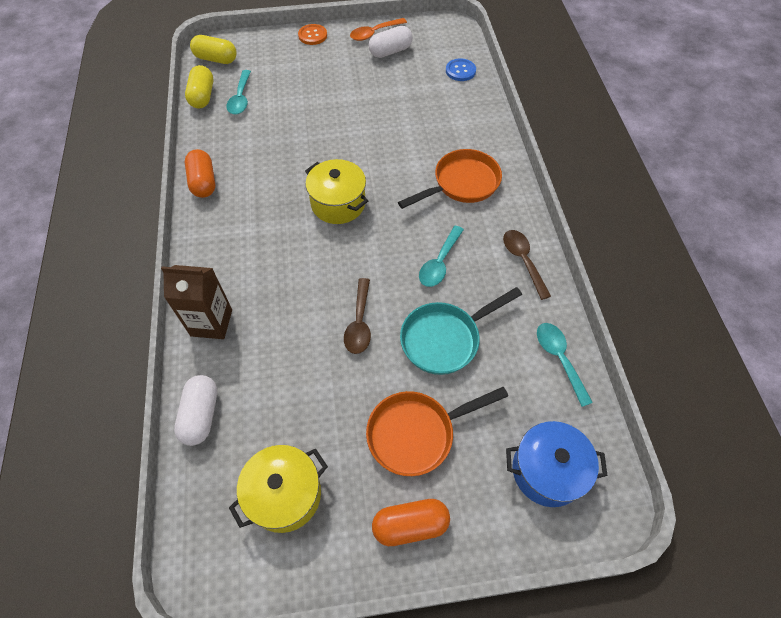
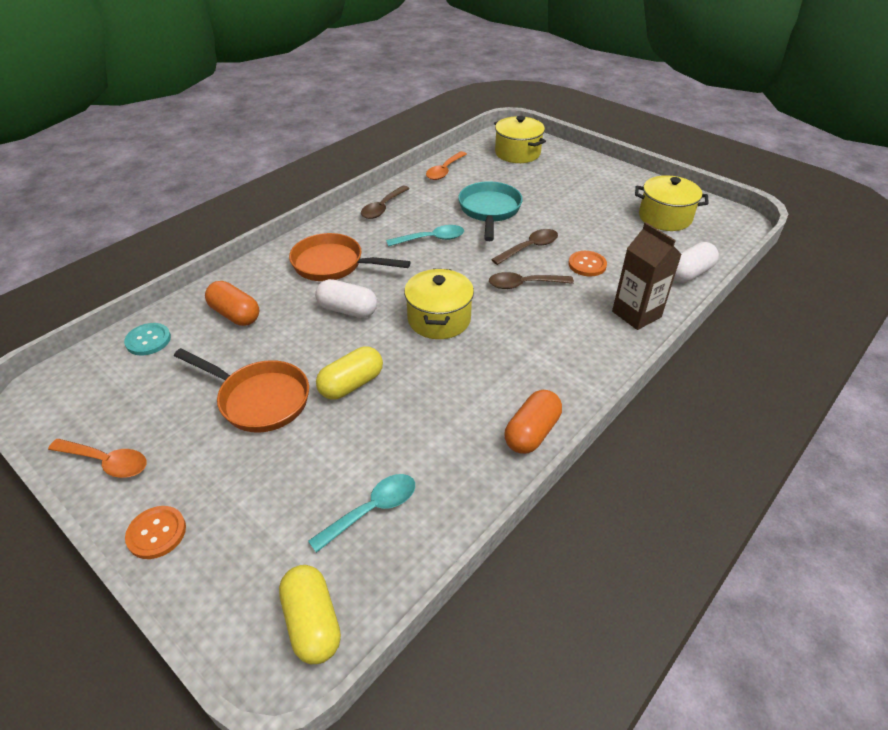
camera: 130 degrees left, 15 degrees down
yellow capsule [185,65,213,109] -> yellow capsule moved to [316,346,383,400]
orange pan [366,387,508,476] -> orange pan moved to [174,348,309,433]
white capsule [369,26,413,58] -> white capsule moved to [315,279,377,318]
orange capsule [372,499,450,546] -> orange capsule moved to [205,281,259,326]
turquoise pan [400,287,522,375] -> turquoise pan turned 105 degrees counterclockwise [458,181,523,241]
blue button [446,58,476,81] -> turquoise button [124,323,171,355]
blue pot [506,421,608,507] -> yellow pot [494,116,546,163]
turquoise spoon [537,323,593,407] -> orange spoon [426,151,467,180]
none -> brown spoon [489,272,574,289]
none -> orange button [568,251,607,276]

